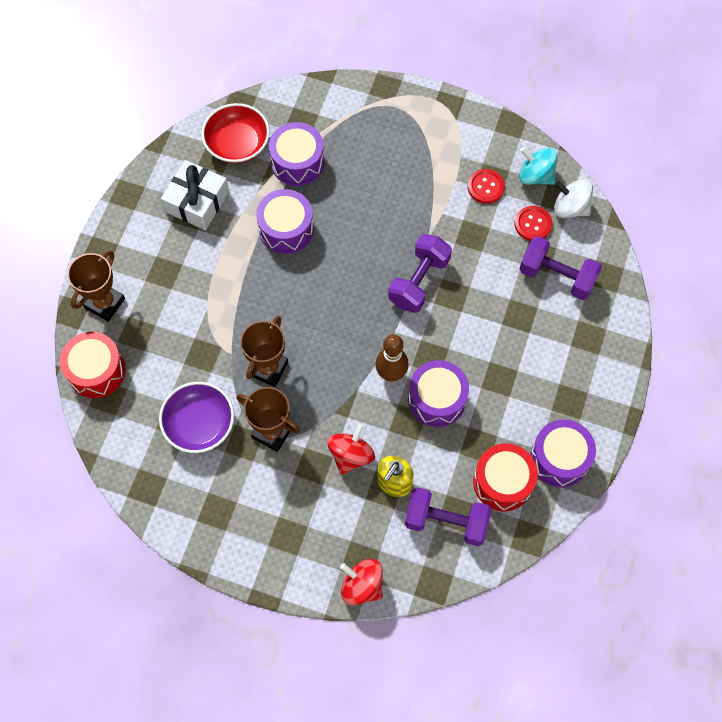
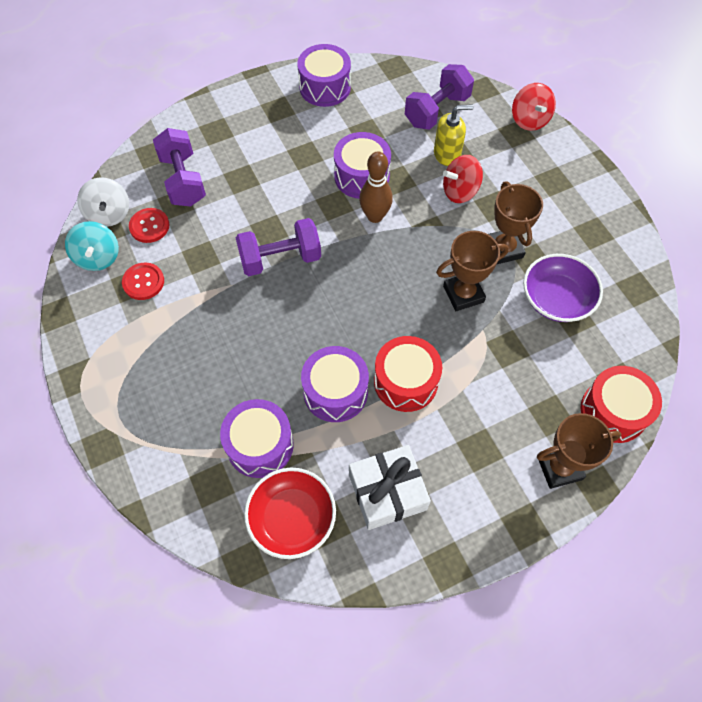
camera: 135 degrees left, 5 degrees down
purple dumbbell [405,487,492,546] -> purple dumbbell turned 75 degrees clockwise [405,64,474,130]
red drum [473,443,538,511] -> red drum moved to [374,336,442,412]

